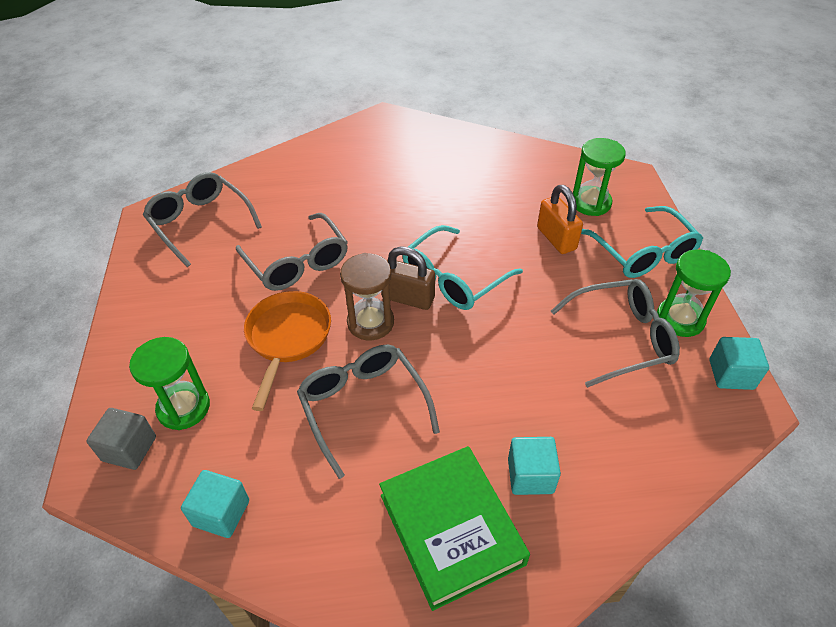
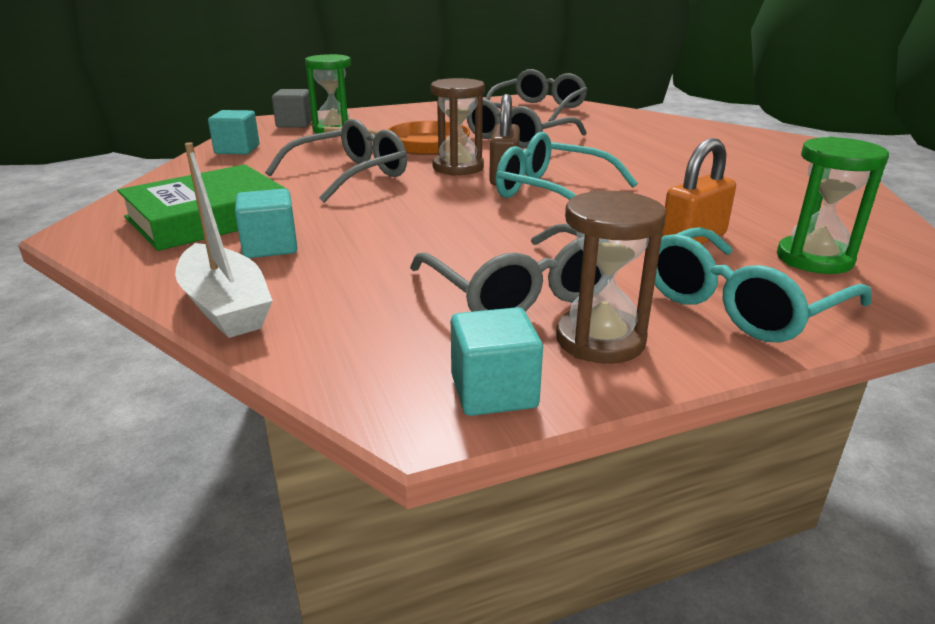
camera: 75 degrees right, 20 degrees down
green hourglass [657,249,731,337] -> brown hourglass [556,190,666,364]
none -> white boat [175,142,273,338]

